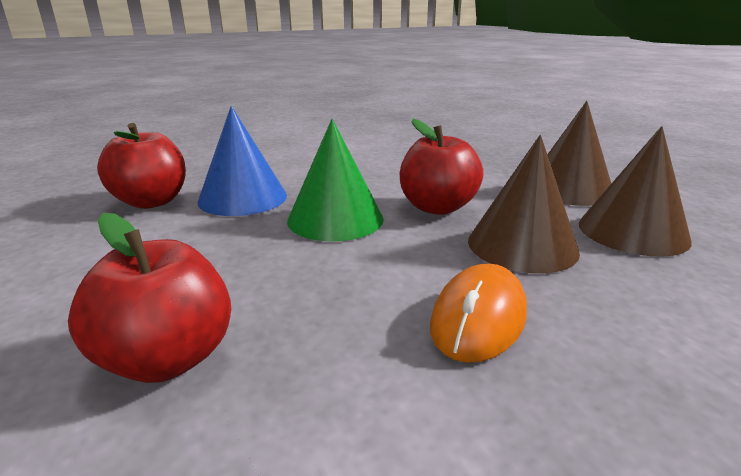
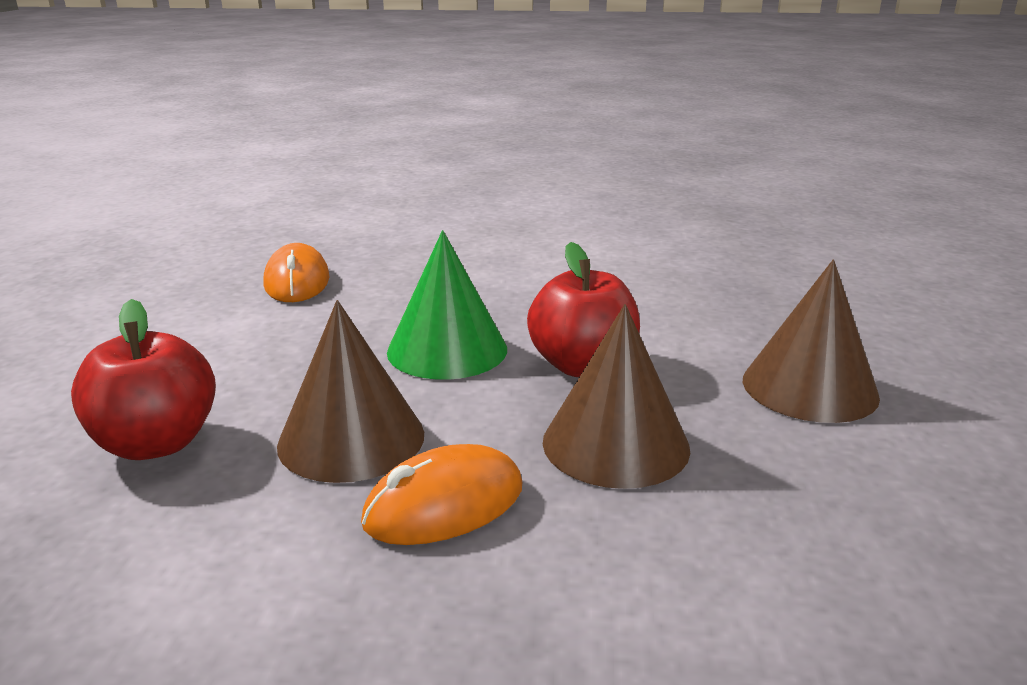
camera: 30 degrees right, 0 degrees up
red apple [97,123,186,209] -> orange mouse [264,243,329,302]
blue cone [198,106,287,216] -> none
brown cone [579,126,692,257] -> brown cone moved to [277,300,424,483]

